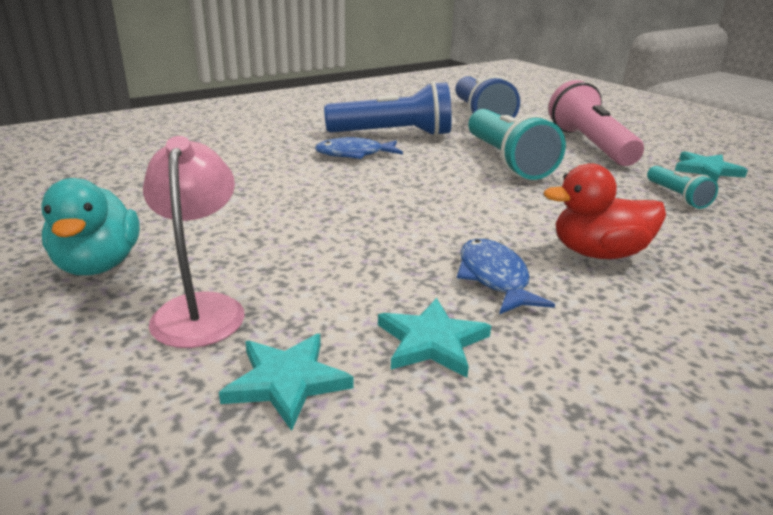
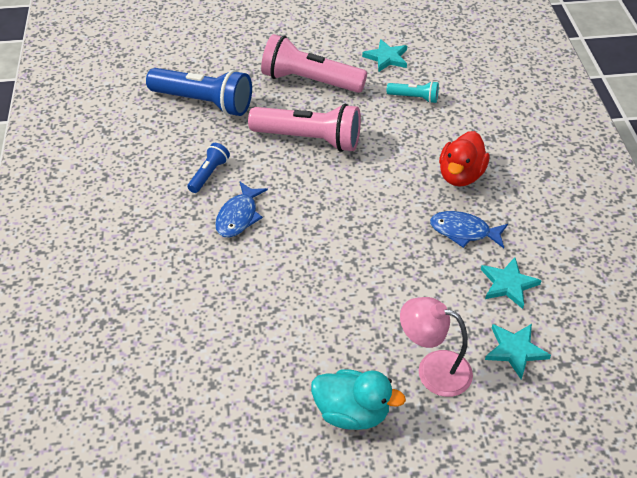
camera: 60 degrees left, 20 degrees up
blue flashlight [324,81,452,137] -> blue flashlight [187,143,230,193], size x0.49
turquoise flashlight [468,109,566,180] -> pink flashlight [248,103,361,152]

